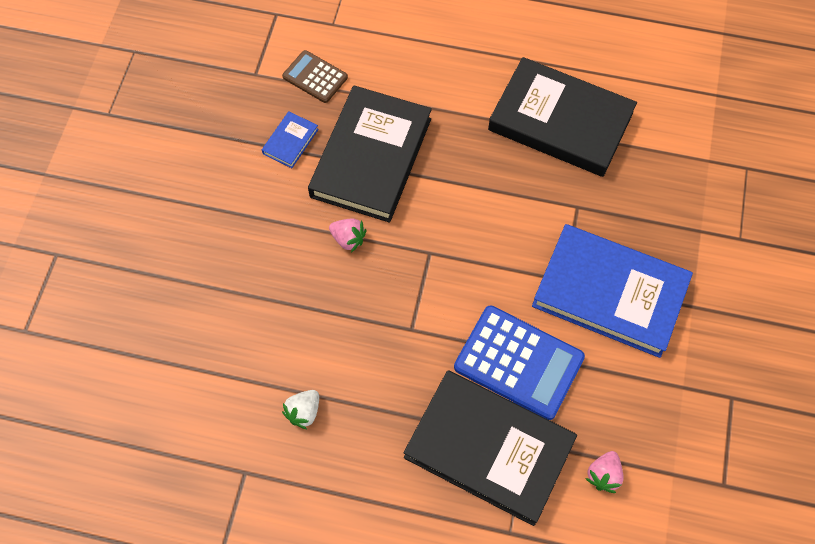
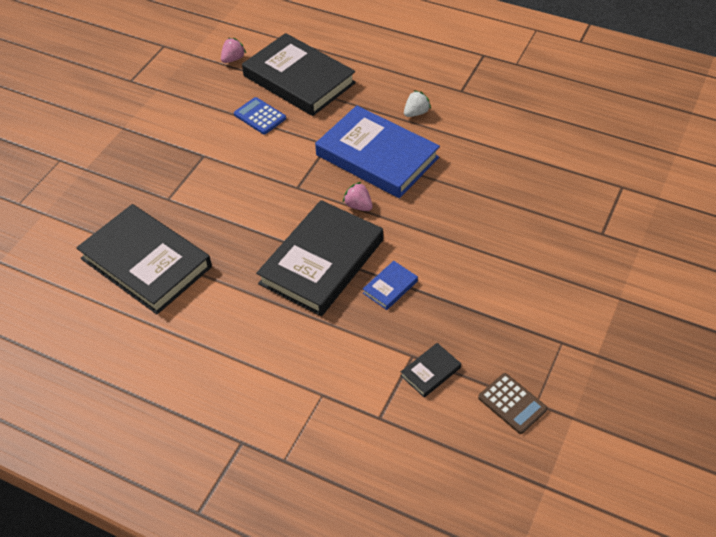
camera: 165 degrees left, 15 degrees down
brown calculator [282,50,348,103] -> brown calculator moved to [478,373,547,434]
blue calculator [454,306,585,420] -> blue calculator [234,97,286,134], size x0.57
blue book [532,224,693,358] -> blue book moved to [315,105,440,198]
none -> black book [401,343,461,398]

